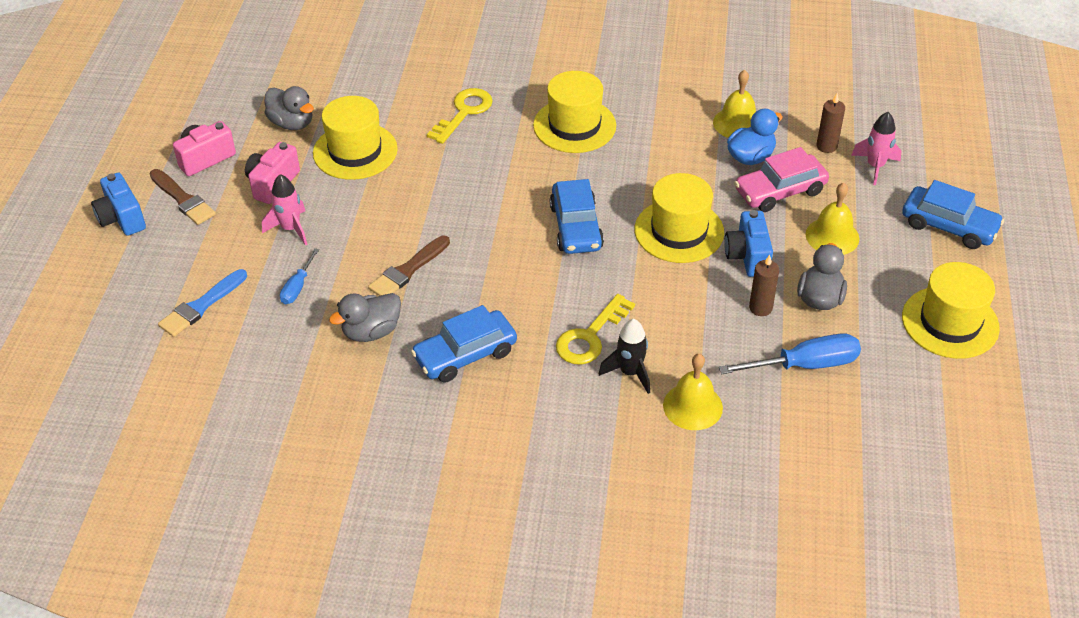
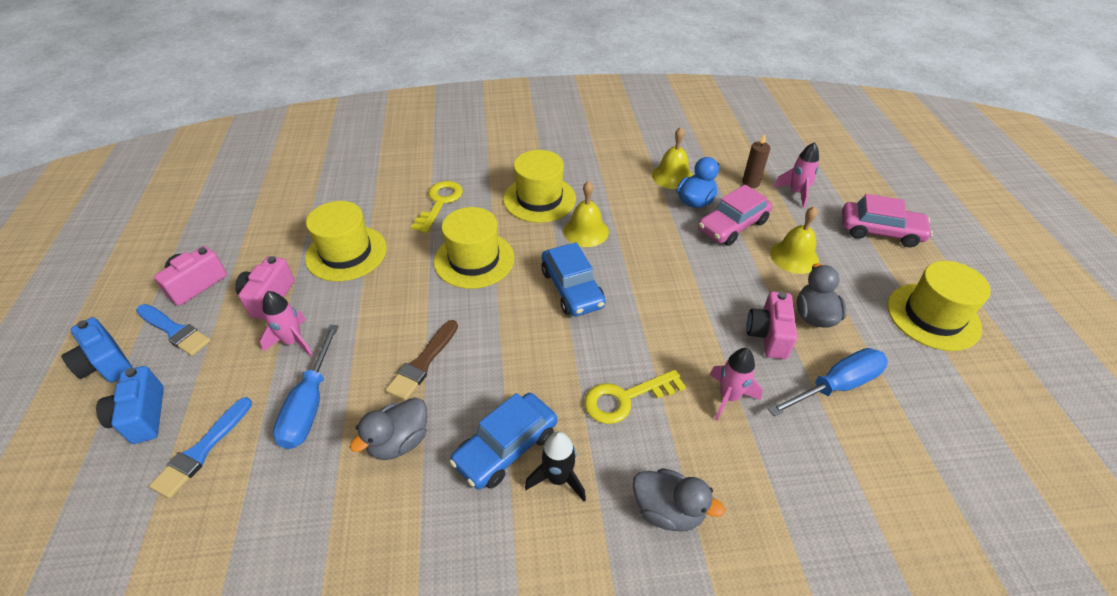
camera: 15 degrees left, 0 degrees up
brown brush [150,169,216,225] -> blue brush [136,304,211,356]
grey duck [264,86,314,130] -> grey duck moved to [633,468,725,532]
blue screwdriver [280,248,319,304] -> blue screwdriver [273,325,338,449], size x1.78
yellow key [556,294,635,365] -> yellow key turned 45 degrees clockwise [584,370,686,424]
black rocket [599,319,650,394] -> black rocket moved to [525,431,586,502]
yellow hat [634,173,724,263] -> yellow hat moved to [434,207,514,289]
yellow bell [663,354,723,430] -> yellow bell moved to [563,181,609,247]
blue camera [724,210,773,277] -> blue camera moved to [96,366,164,444]
brown candle [749,255,779,316] -> pink camera [747,291,797,359]
blue car [902,180,1004,249] -> pink car [842,194,933,247]
none -> pink rocket [710,348,763,421]

